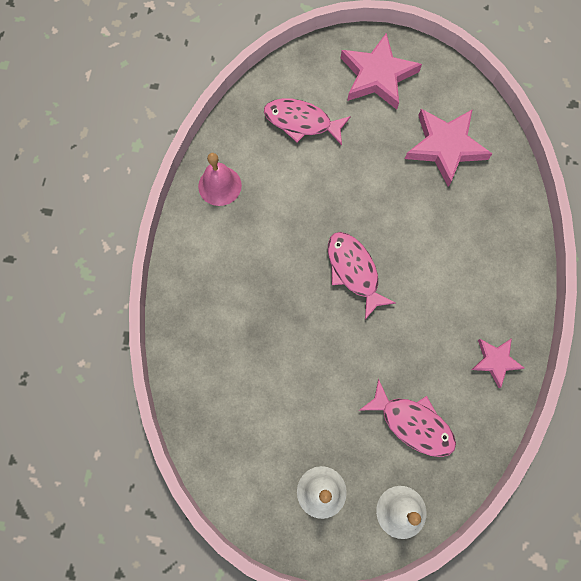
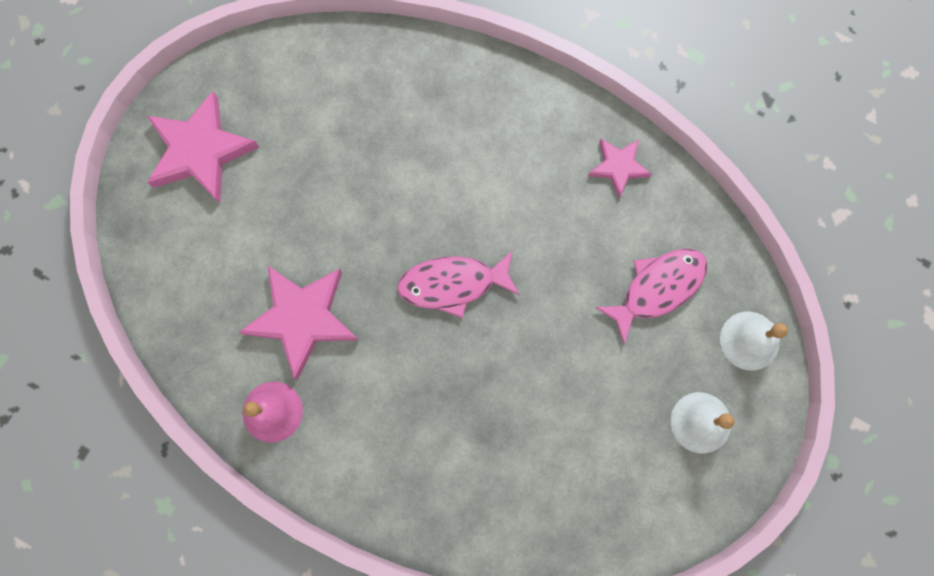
camera: 70 degrees left, 5 degrees up
pink fish [264,98,351,145] -> none
pink star [405,109,492,187] -> pink star moved to [238,265,359,380]

